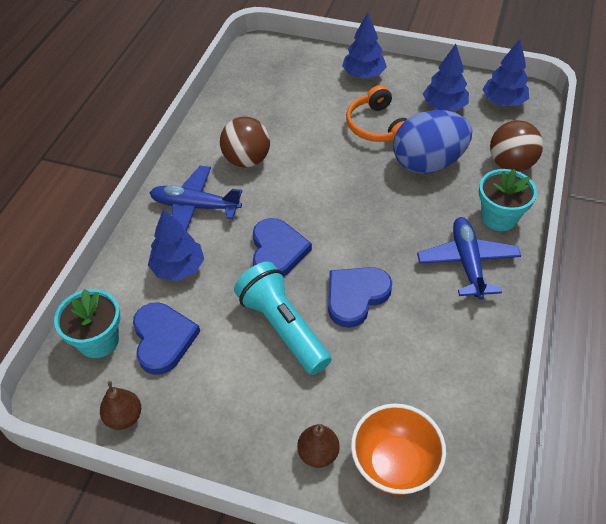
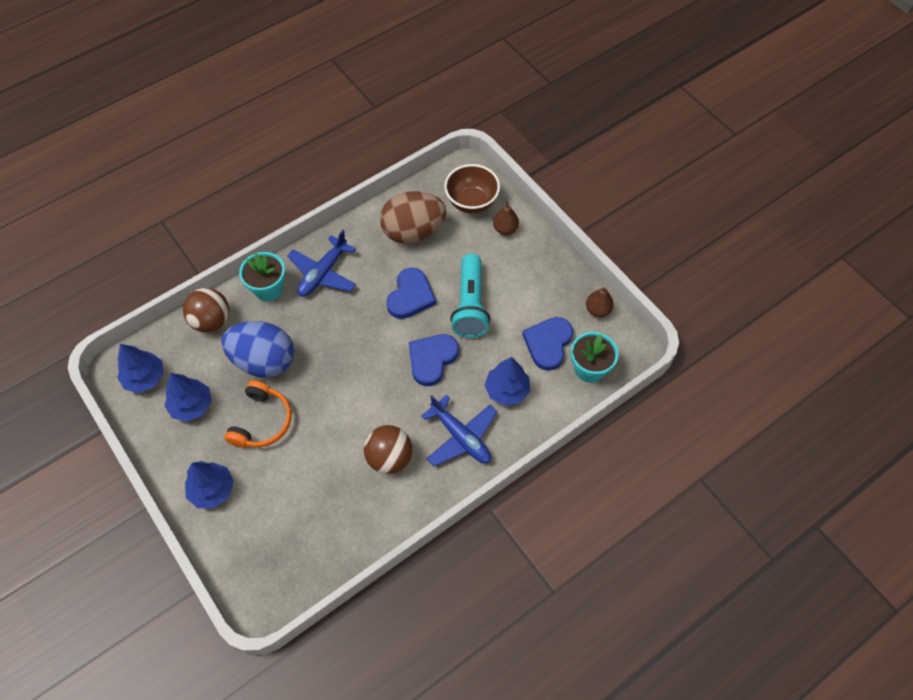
camera: 145 degrees left, 10 degrees up
blue heart [328,267,392,328] -> blue heart turned 60 degrees counterclockwise [386,268,436,319]
orange bowl [351,404,446,495] -> brown bowl [444,164,500,213]
none -> brown egg [380,191,446,244]

